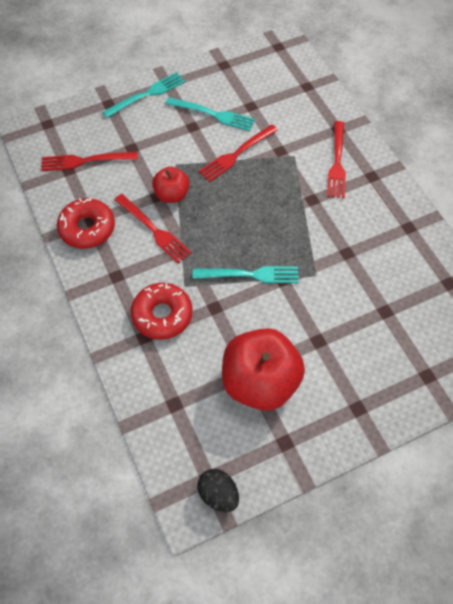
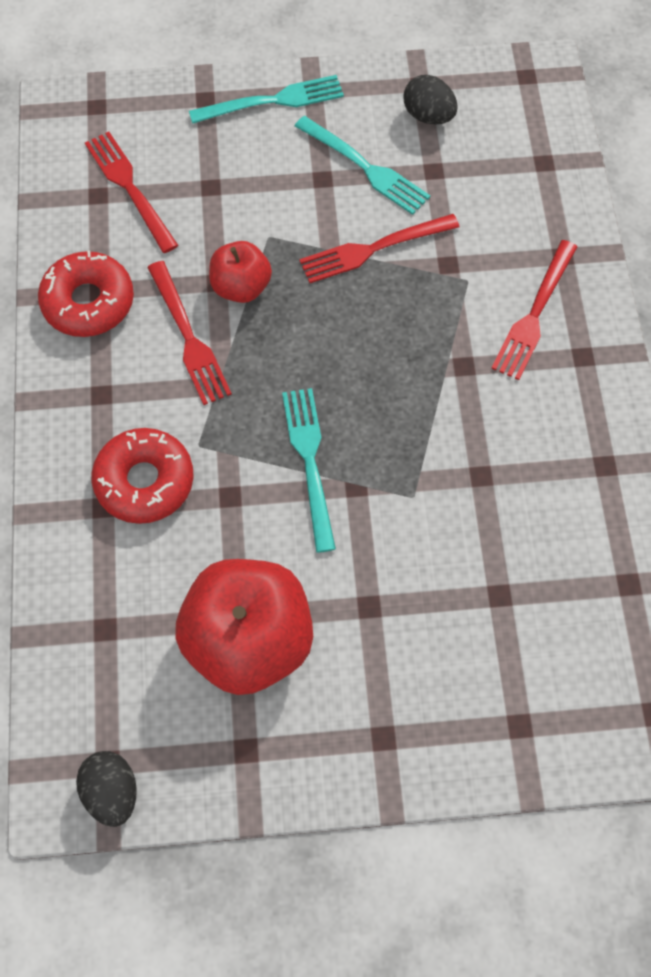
camera: 20 degrees right, 5 degrees up
red fork [41,152,138,171] -> red fork turned 45 degrees clockwise [85,132,178,253]
turquoise fork [193,266,299,283] -> turquoise fork turned 120 degrees counterclockwise [282,388,336,553]
none -> black egg [403,75,458,124]

